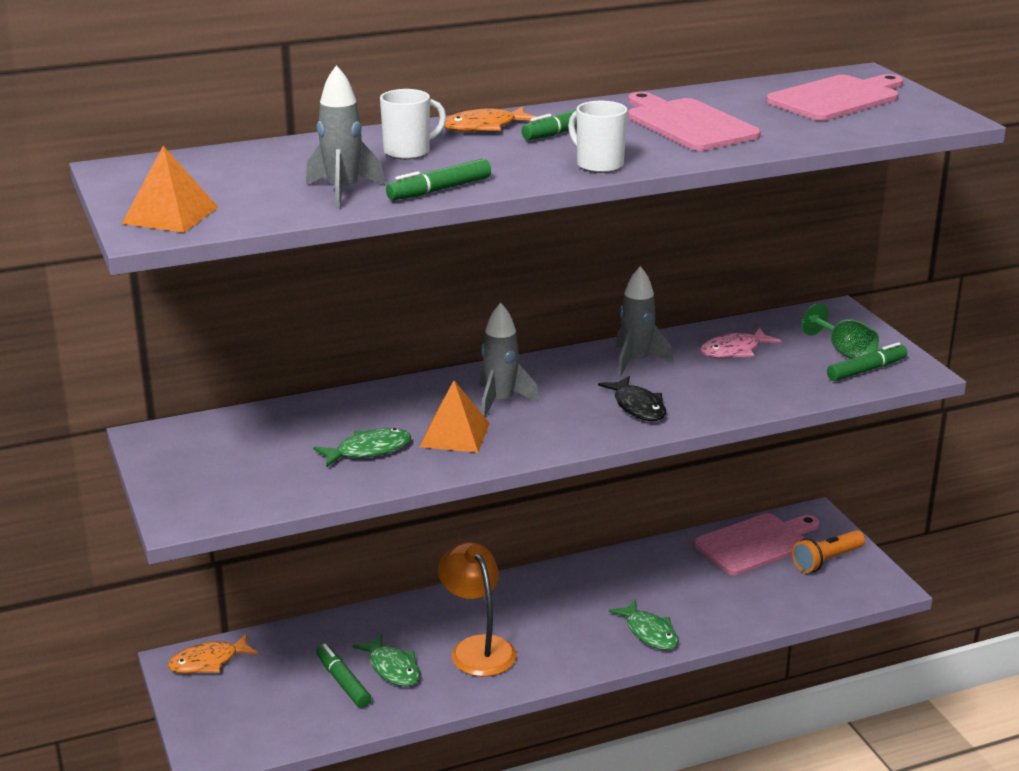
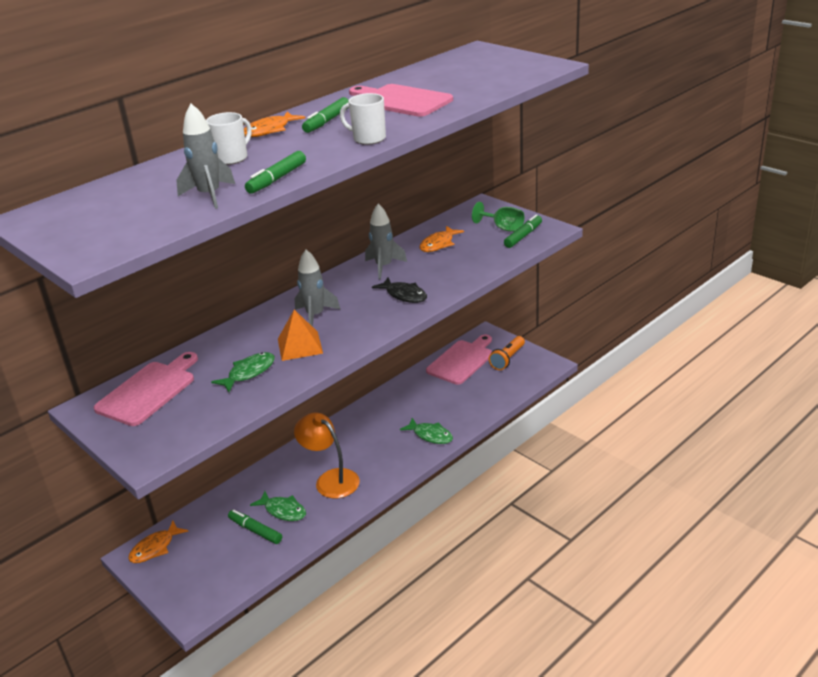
camera: 20 degrees left, 5 degrees up
orange pyramid [122,146,219,233] -> none
pink fish [700,328,781,358] -> orange fish [419,226,464,252]
pink cutting board [766,74,903,121] -> pink cutting board moved to [93,352,198,426]

